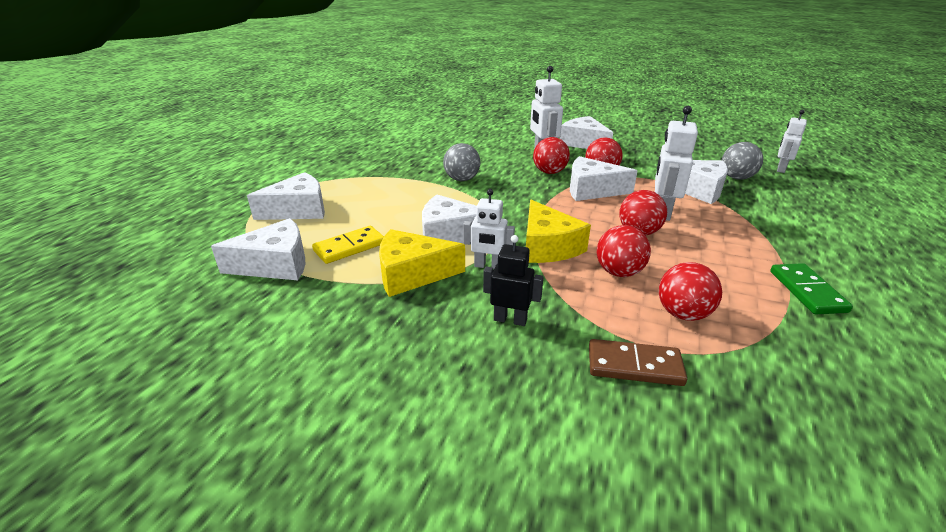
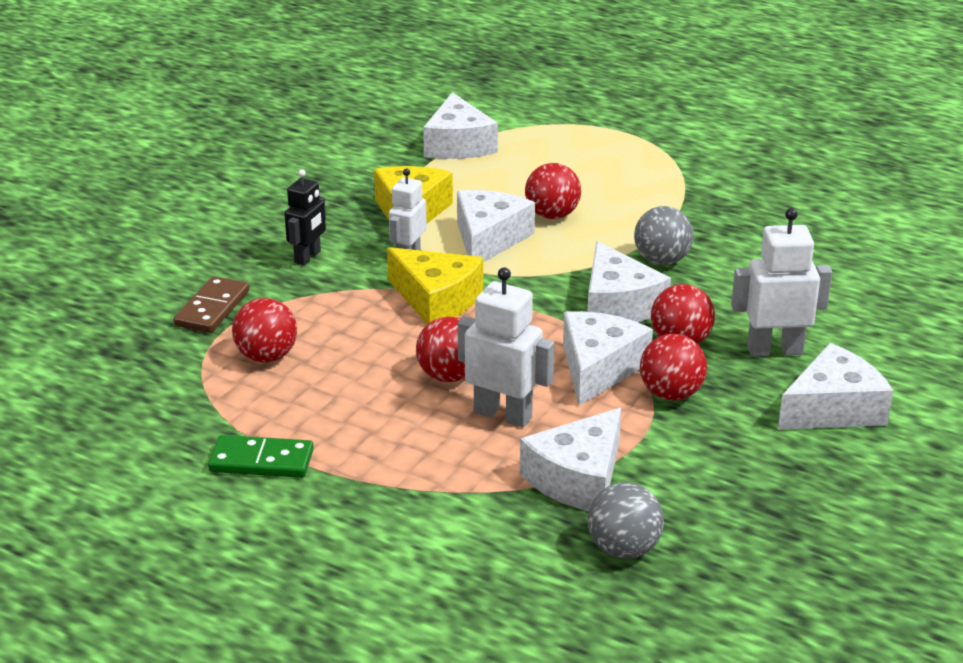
camera: 100 degrees right, 0 degrees up
white cheese [247,172,325,220] -> white cheese moved to [588,241,671,322]
yellow domino [312,226,384,264] -> none
yellow cheese [526,200,591,263] -> yellow cheese turned 135 degrees counterclockwise [387,247,483,324]
red ball [597,225,651,277] -> red ball moved to [525,163,581,219]
white robot [777,110,807,173] -> none

